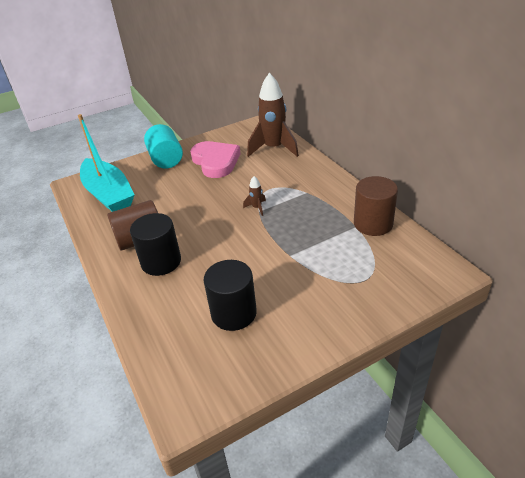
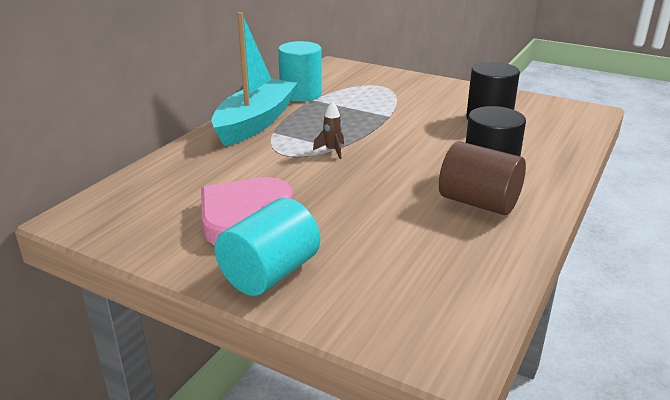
camera: 125 degrees left, 10 degrees down
turquoise boat [78,114,134,212] -> turquoise boat moved to [211,12,298,146]
brown rocket [247,73,299,157] -> none
brown cylinder [354,176,398,236] -> turquoise cylinder [278,41,322,102]

